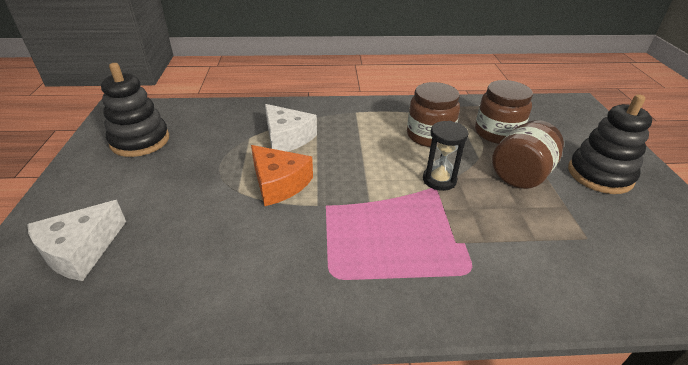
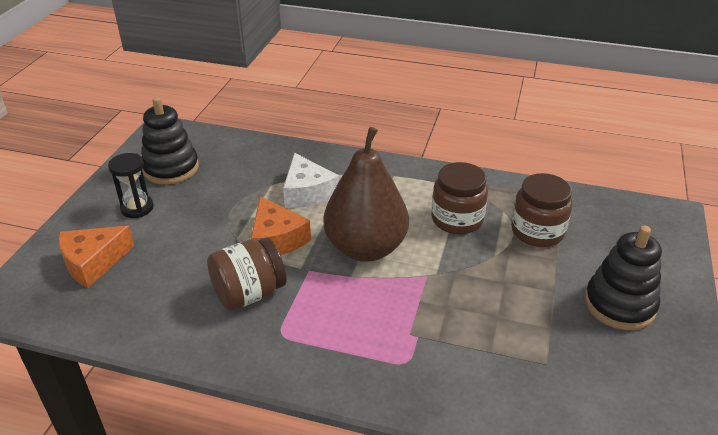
camera: 20 degrees right, 0 degrees up
white cheese [27,200,126,281] -> orange cheese [58,226,135,288]
black hourglass [423,121,469,191] -> black hourglass moved to [108,153,154,218]
brown jar [492,120,564,189] -> brown jar moved to [207,237,287,311]
none -> brown pear [324,127,409,262]

